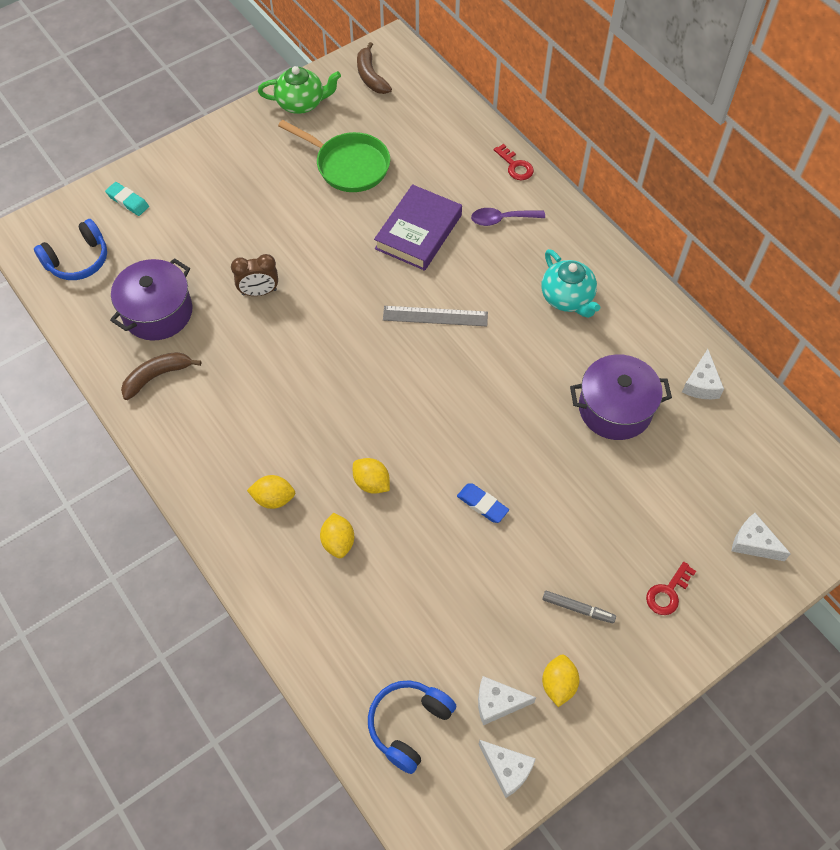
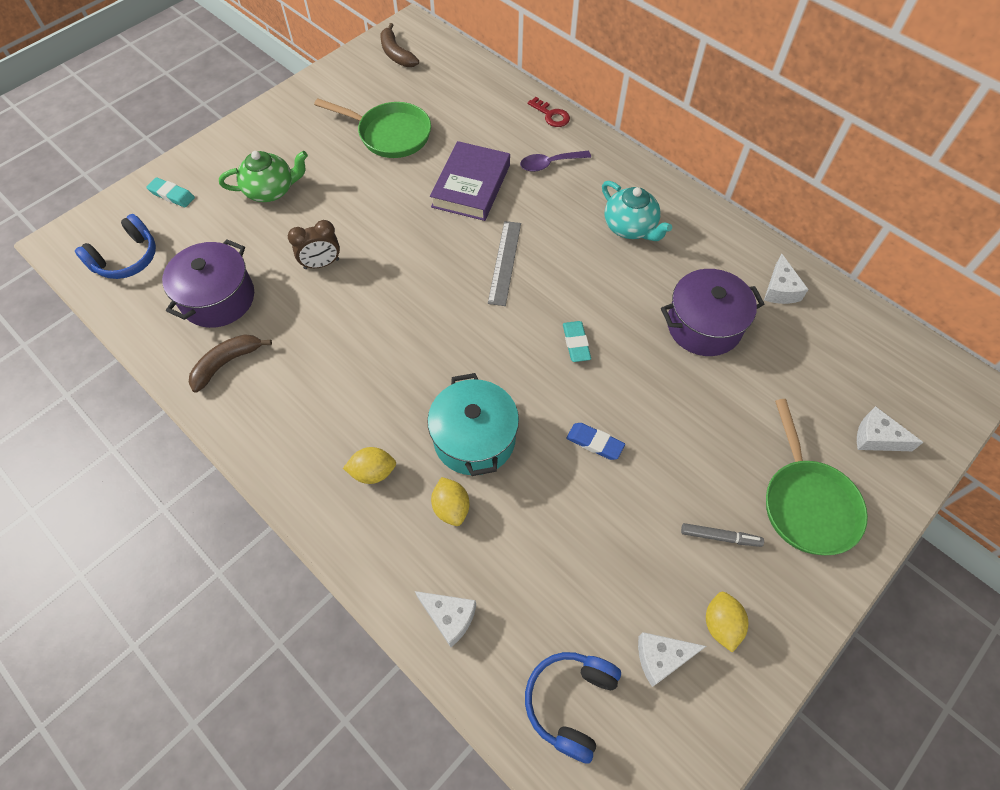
camera: 10 degrees left, 0 degrees up
green teapot [258,66,341,114] -> green teapot moved to [219,151,308,202]
yellow lemon [353,458,390,494] -> turquoise pot [427,373,519,476]
grey ruler [383,306,488,326] -> grey ruler turned 75 degrees counterclockwise [488,221,521,306]
white cheese [478,740,536,798] -> white cheese moved to [415,591,476,647]
red key [646,562,696,615] -> green pan [766,399,868,555]
none -> turquoise eraser [563,321,591,362]

